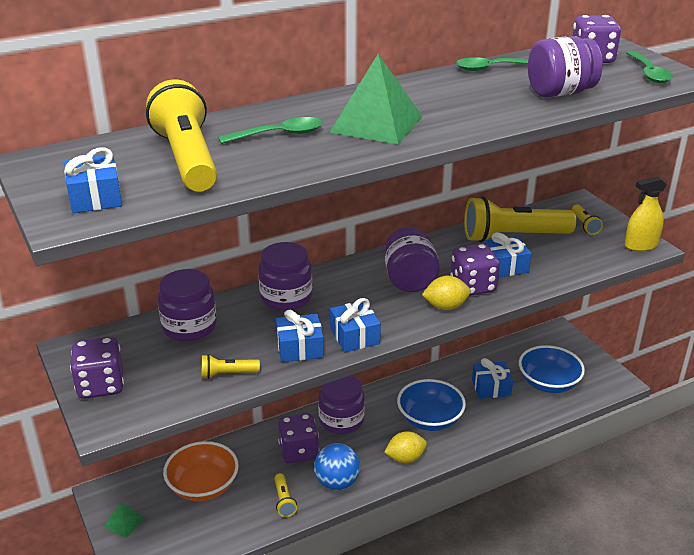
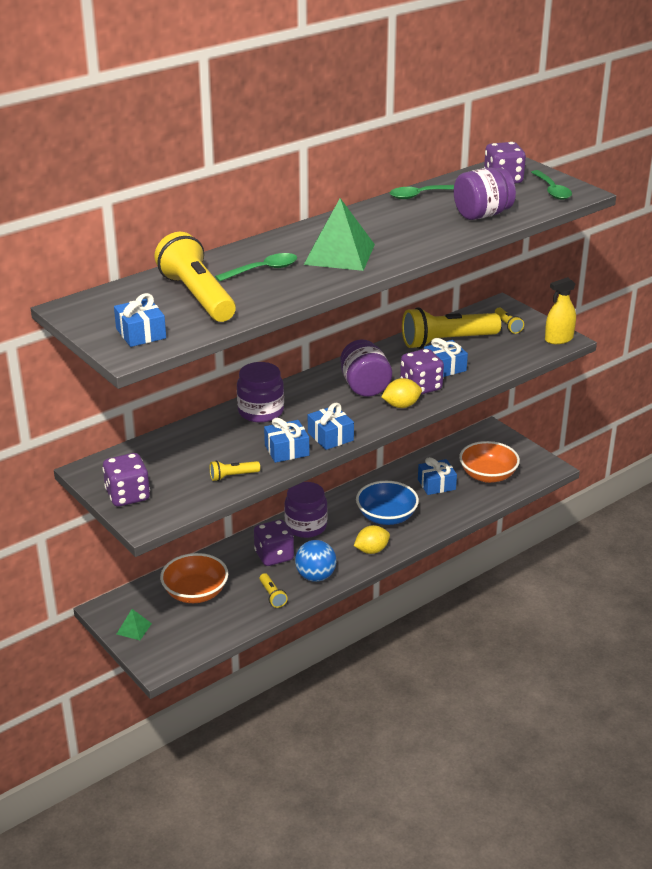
camera: 10 degrees left, 0 degrees up
purple jar [158,269,217,342] -> none
blue bowl [519,345,585,393] -> orange bowl [459,441,520,483]

